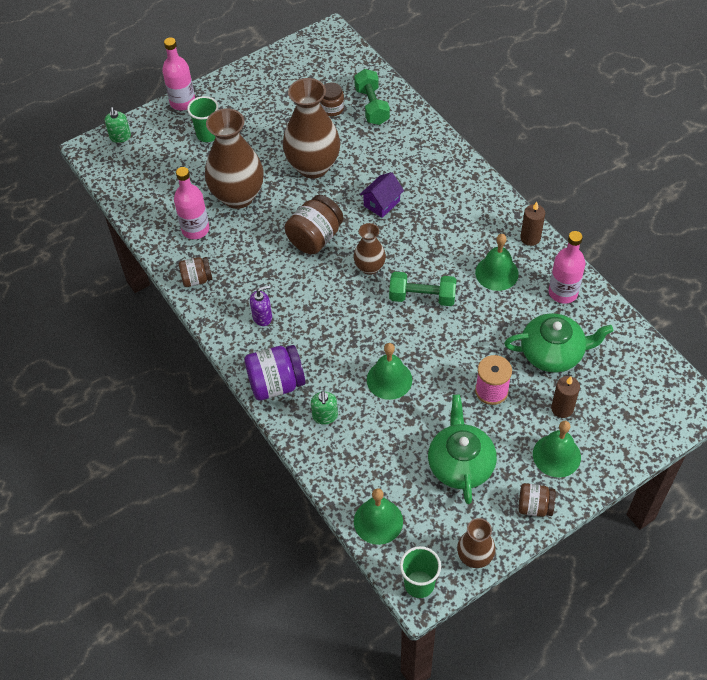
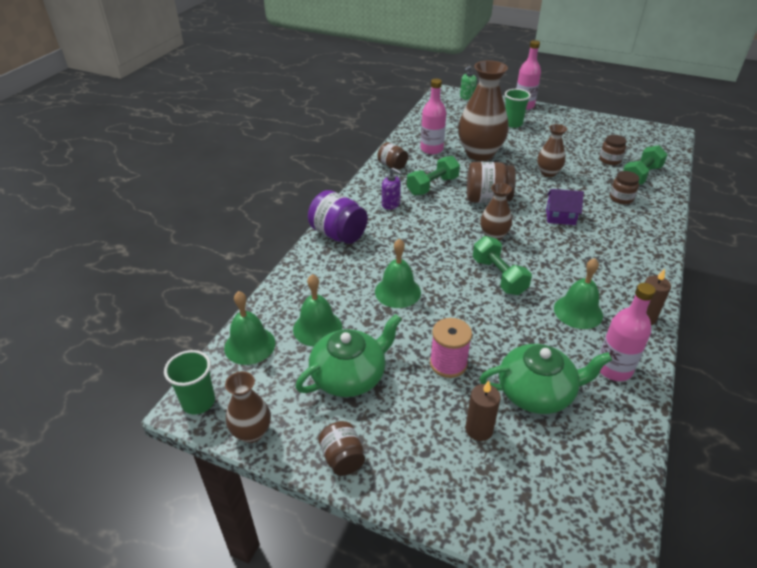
camera: 55 degrees right, 15 degrees down
brown vase [283,78,340,179] -> brown vase [537,124,567,177], size x0.53
green soap dispenser [311,391,338,424] -> none
green teapot [504,313,613,373] -> green teapot turned 60 degrees counterclockwise [479,344,612,414]
green bell [533,421,581,478] -> green bell moved to [293,274,342,347]
none -> green dumbbell [407,156,460,195]
none -> brown jar [610,171,640,204]

